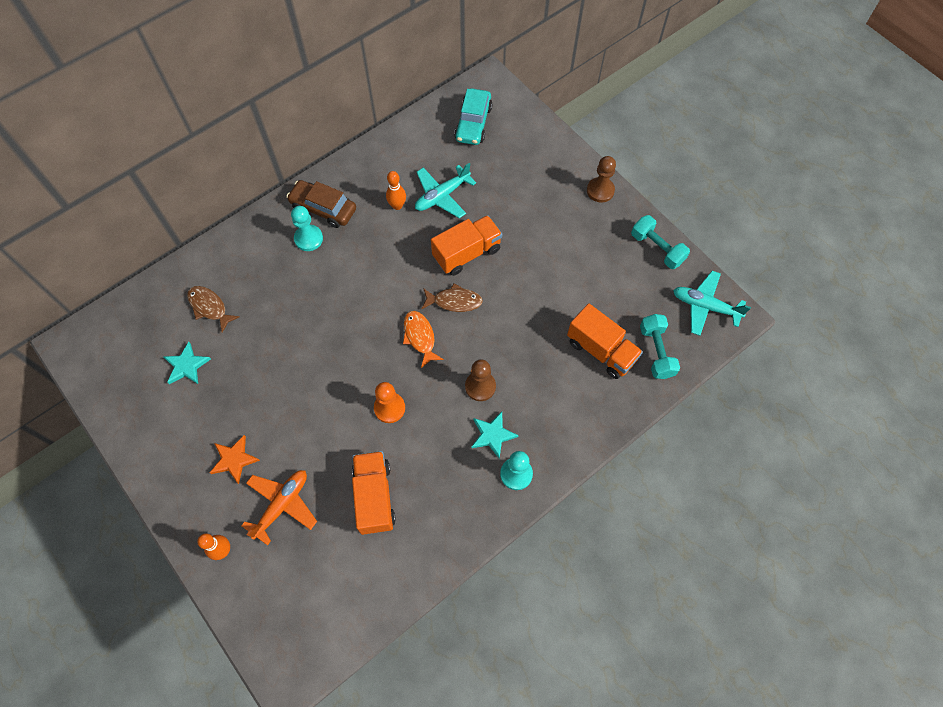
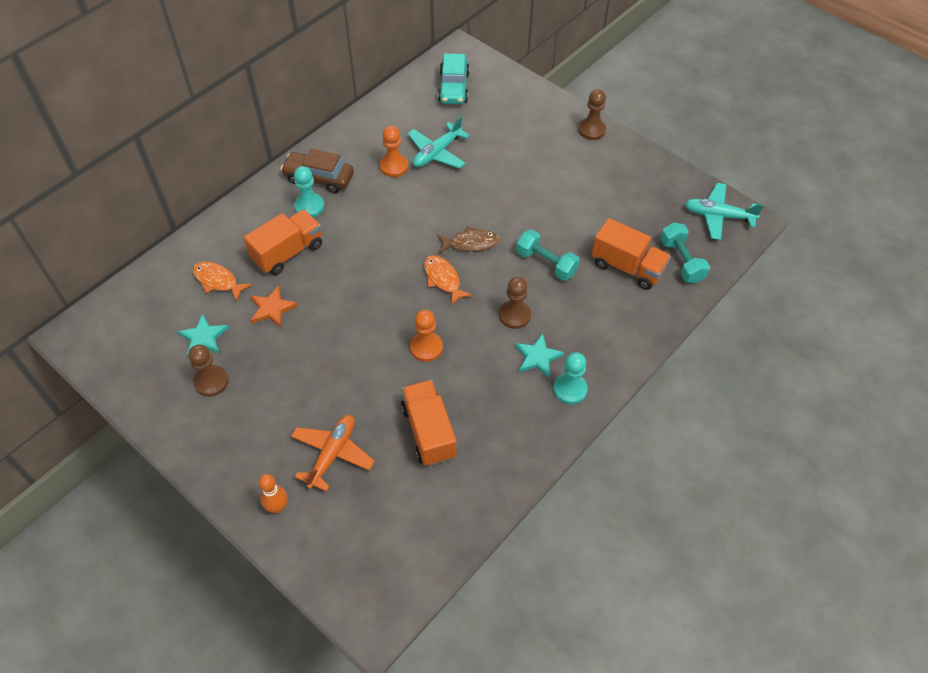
camera: 10 degrees left, 10 degrees down
brown fish [187,286,240,333] -> orange fish [193,261,252,302]
orange star [210,435,260,484] -> orange star moved to [251,285,298,328]
orange bowling pin [386,171,406,210] -> orange pawn [380,126,408,177]
orange truck [431,215,502,276] -> orange truck moved to [244,210,322,275]
turquoise dumbbell [631,215,690,269] -> turquoise dumbbell moved to [516,229,580,281]
none -> brown pawn [188,344,228,397]

